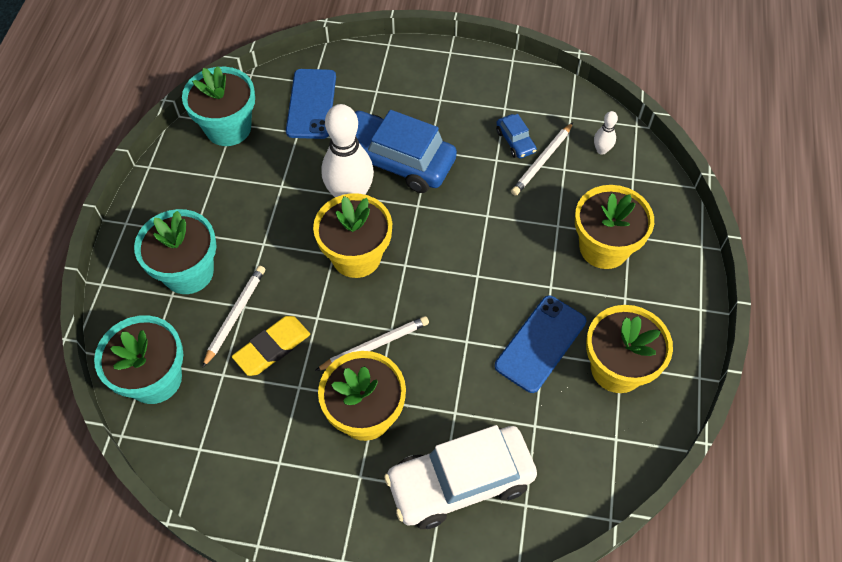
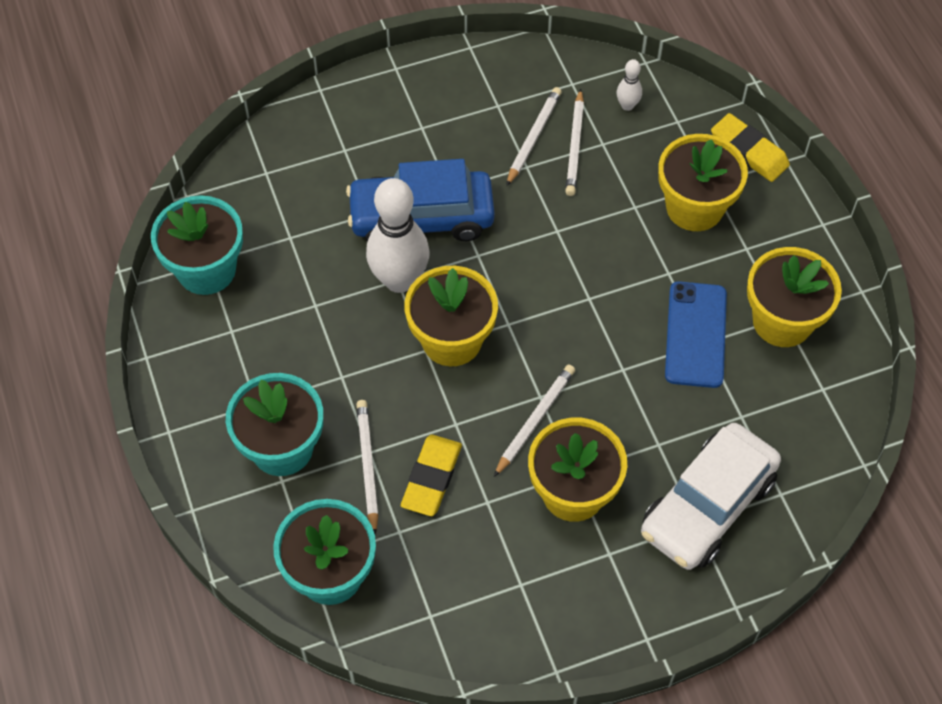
camera: 30 degrees left, 0 degrees up
blue phone [286,69,336,139] -> none
blue car [496,114,537,158] -> white pencil [506,87,562,186]
none -> yellow eraser [711,113,790,182]

